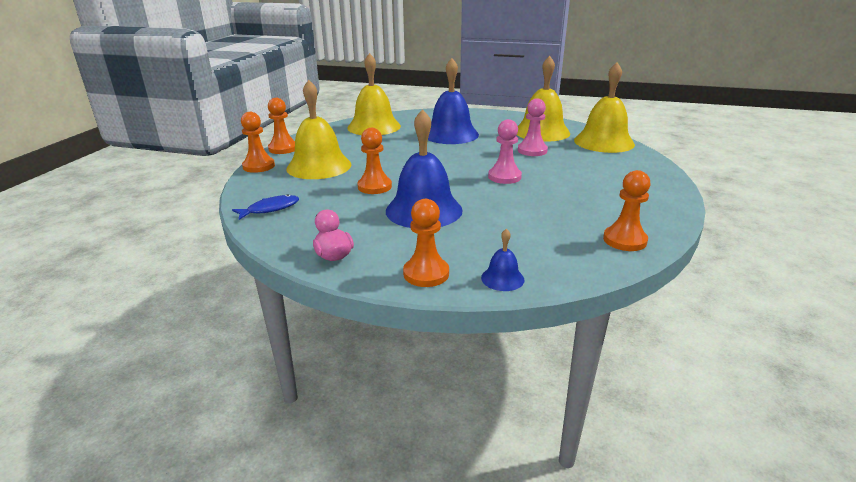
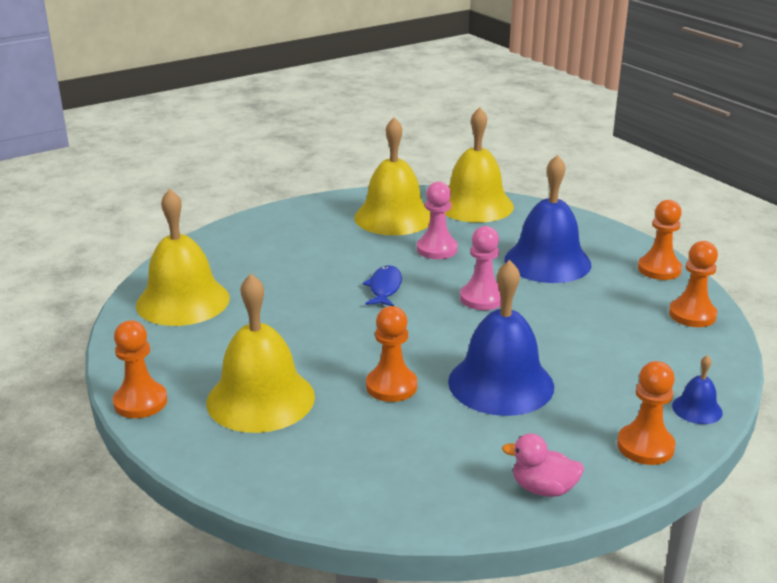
camera: 50 degrees left, 0 degrees up
blue fish [232,194,299,220] -> blue fish moved to [363,265,402,306]
orange pawn [241,112,275,173] -> orange pawn moved to [638,200,682,280]
blue bell [428,58,479,144] -> blue bell moved to [504,155,591,283]

